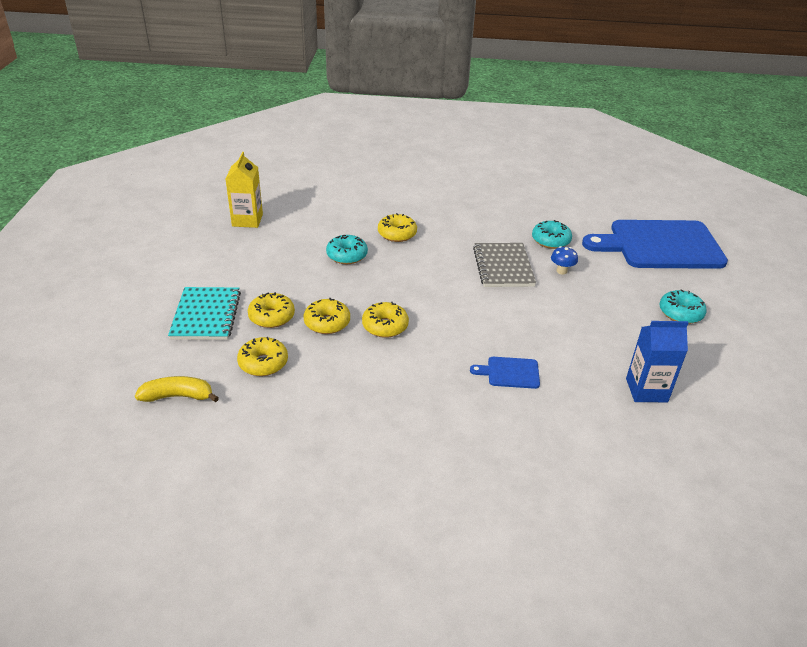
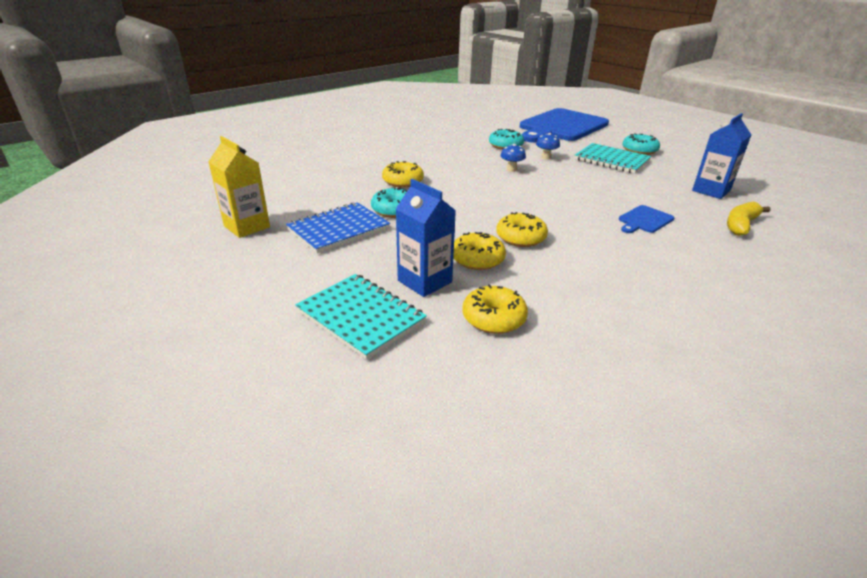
camera: 45 degrees left, 5 degrees down
yellow banana [135,376,219,402] -> yellow banana moved to [727,201,771,236]
yellow donut [248,292,295,328] -> blue carton [396,179,456,297]
grey notebook [473,243,536,287] -> blue mushroom [501,144,526,172]
none -> blue notebook [286,202,390,253]
none -> turquoise notebook [575,143,651,174]

